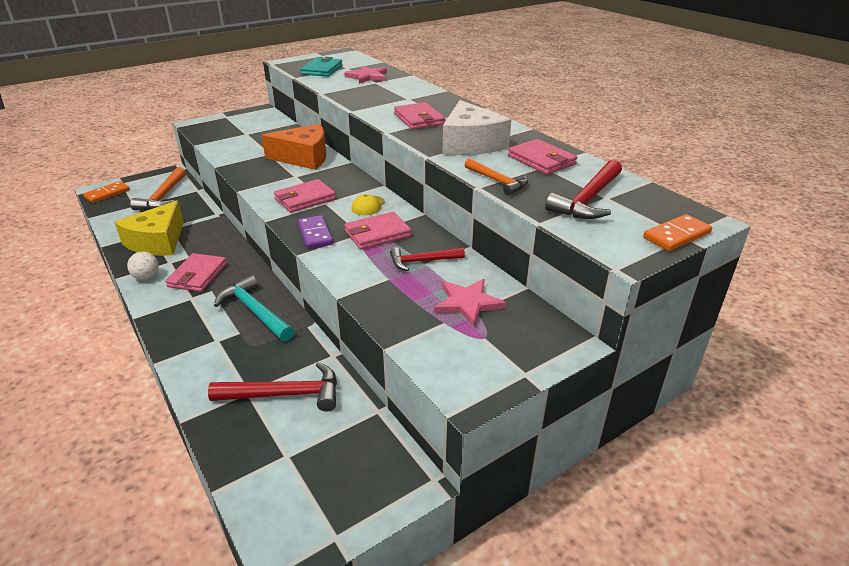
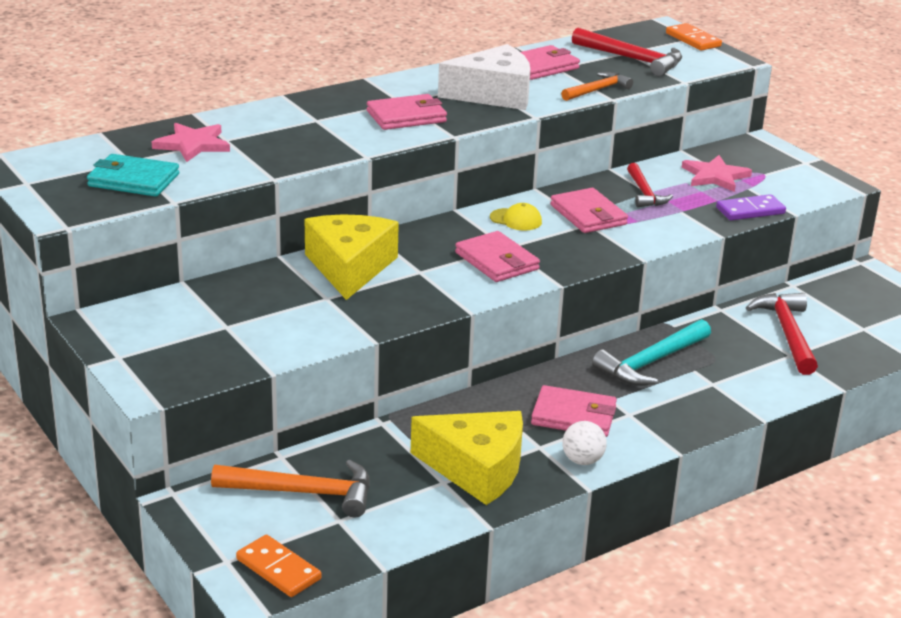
camera: 90 degrees left, 5 degrees down
orange cheese [262,124,326,170] -> yellow cheese [305,214,399,300]
purple domino [298,215,333,249] -> purple domino moved to [716,194,786,220]

